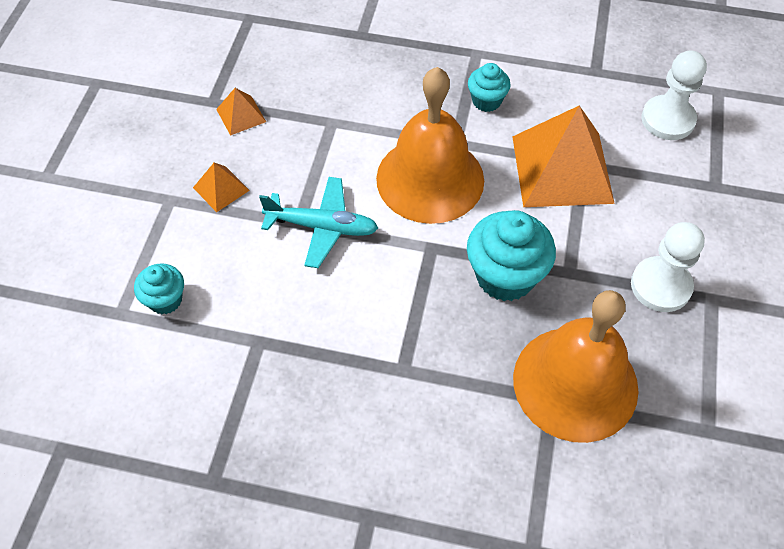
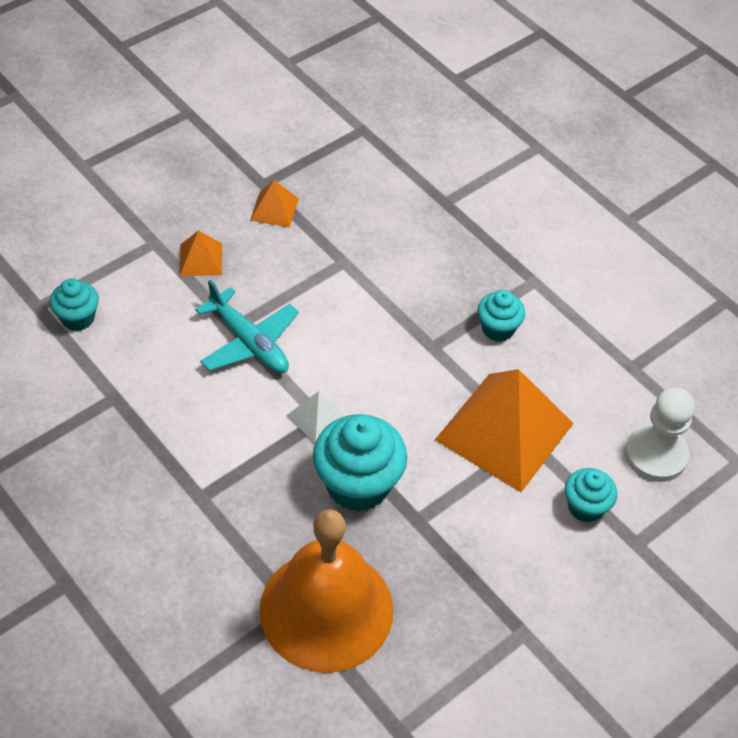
camera: 35 degrees right, 5 degrees down
orange bell [376,67,484,224] -> none
white pawn [631,222,705,312] -> none
none -> white pyramid [286,391,345,444]
none -> turquoise cupcake [565,468,617,523]

